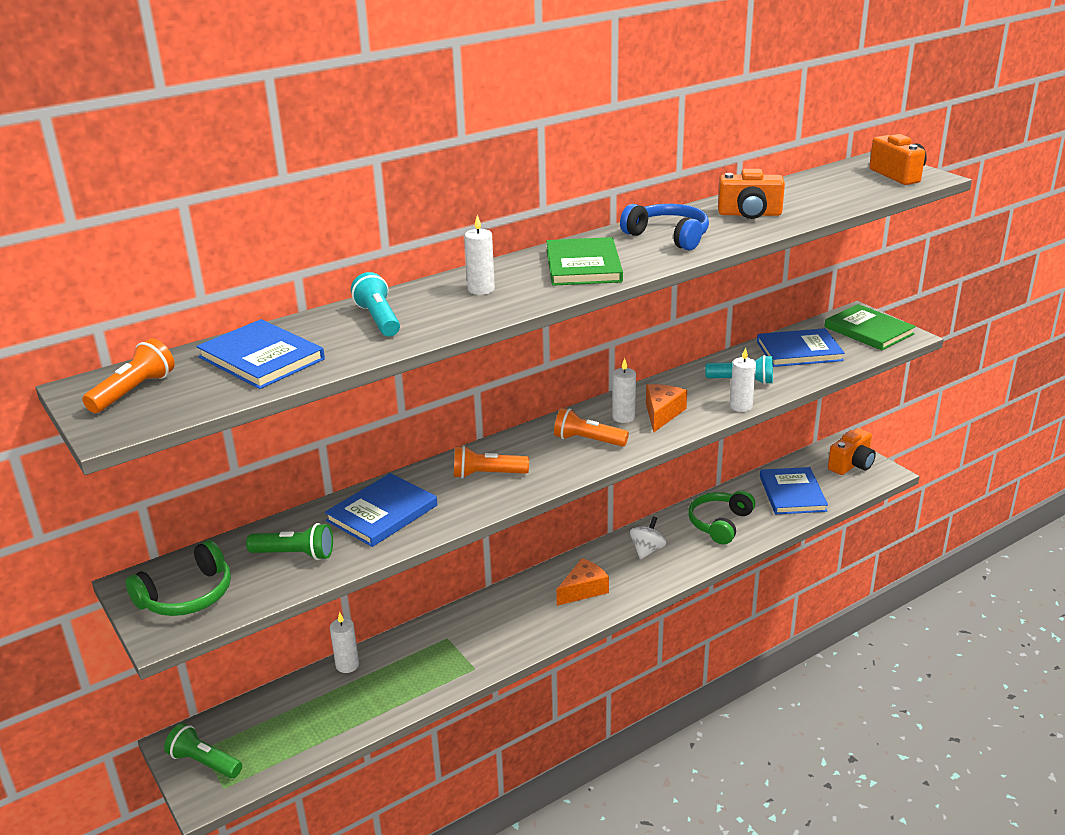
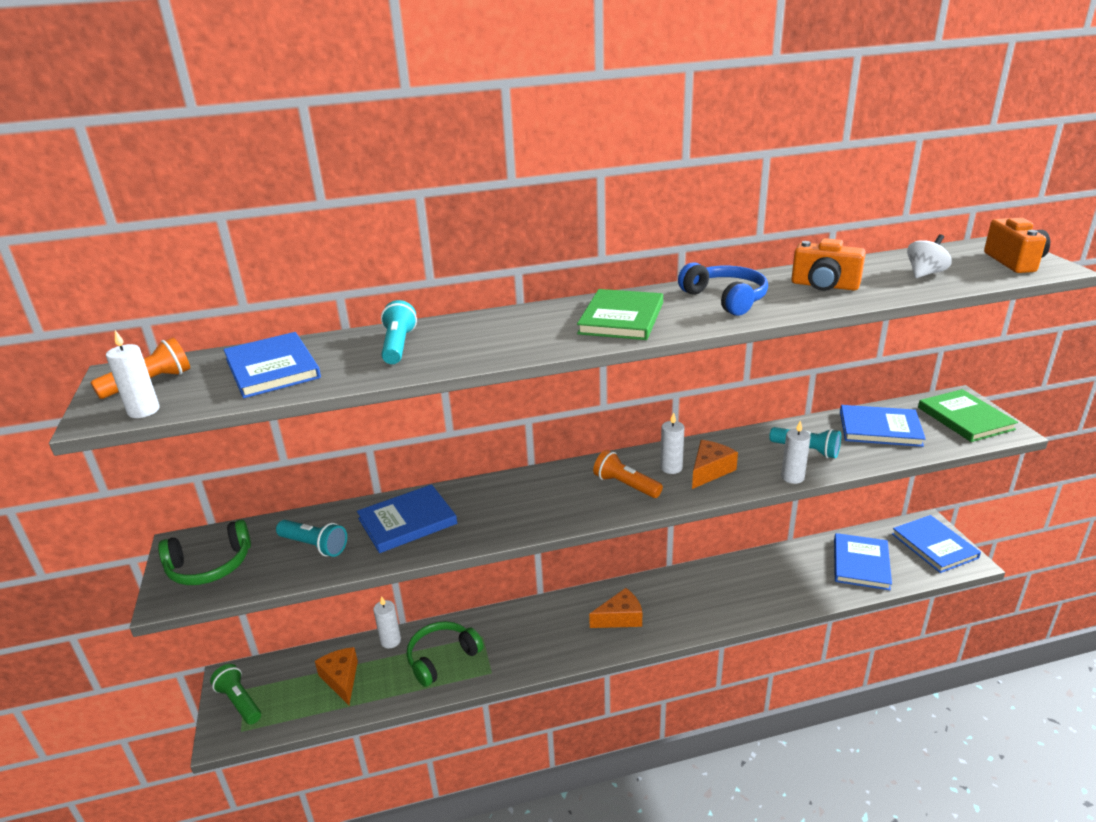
camera: 20 degrees right, 0 degrees up
green flashlight [246,523,333,560] -> turquoise flashlight [276,520,347,557]
orange flashlight [454,445,529,479] -> none
white candle [465,215,495,295] -> white candle moved to [106,330,160,418]
white spinning top [630,516,666,560] -> white spinning top moved to [907,234,951,278]
green headphones [688,490,755,544] -> green headphones moved to [407,621,483,687]
orange camera [828,428,876,475] -> blue book [892,515,981,573]
none -> orange cheese [315,647,358,705]

